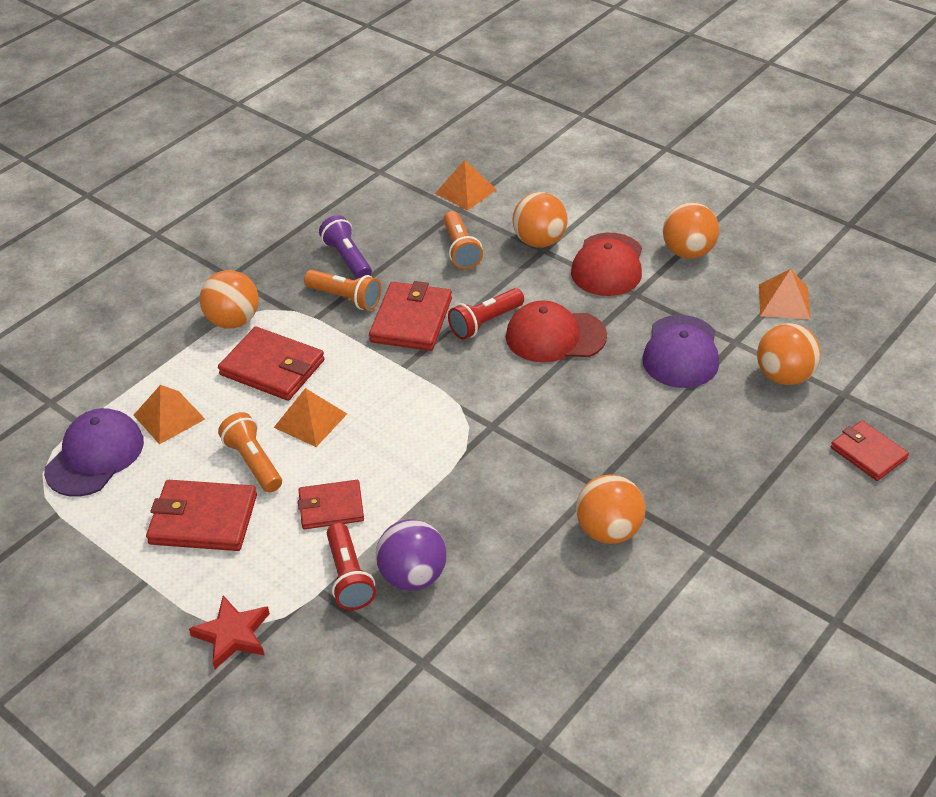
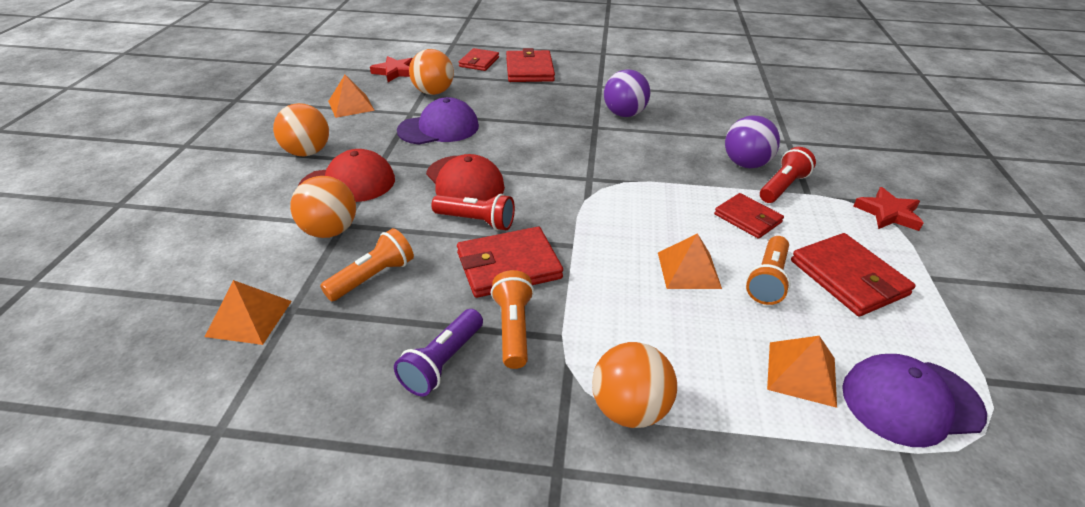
camera: 125 degrees left, 5 degrees down
red wallet [218,327,325,401] -> red wallet moved to [506,48,555,82]
orange ball [576,474,646,544] -> purple ball [604,69,650,117]
none -> red star [370,56,413,82]

